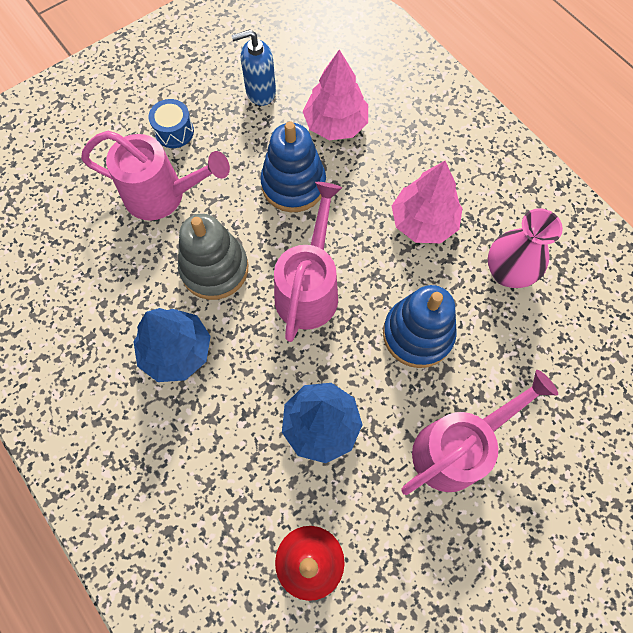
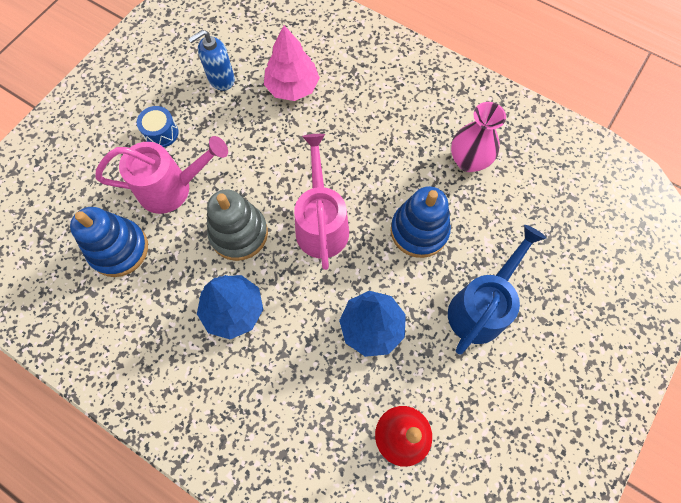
camera: 20 degrees left, 0 degrees up
blue stacking toy [260,122,326,212] -> blue stacking toy moved to [70,207,148,277]
pink tree [392,161,463,243] -> none
pink watering can [401,370,558,495] -> blue watering can [448,225,546,354]

